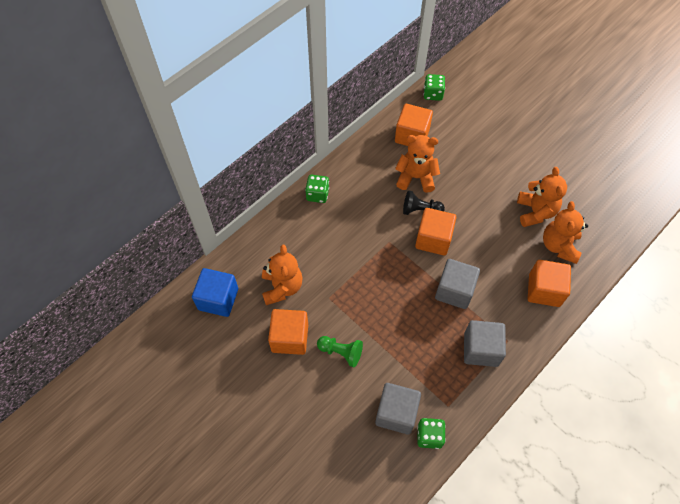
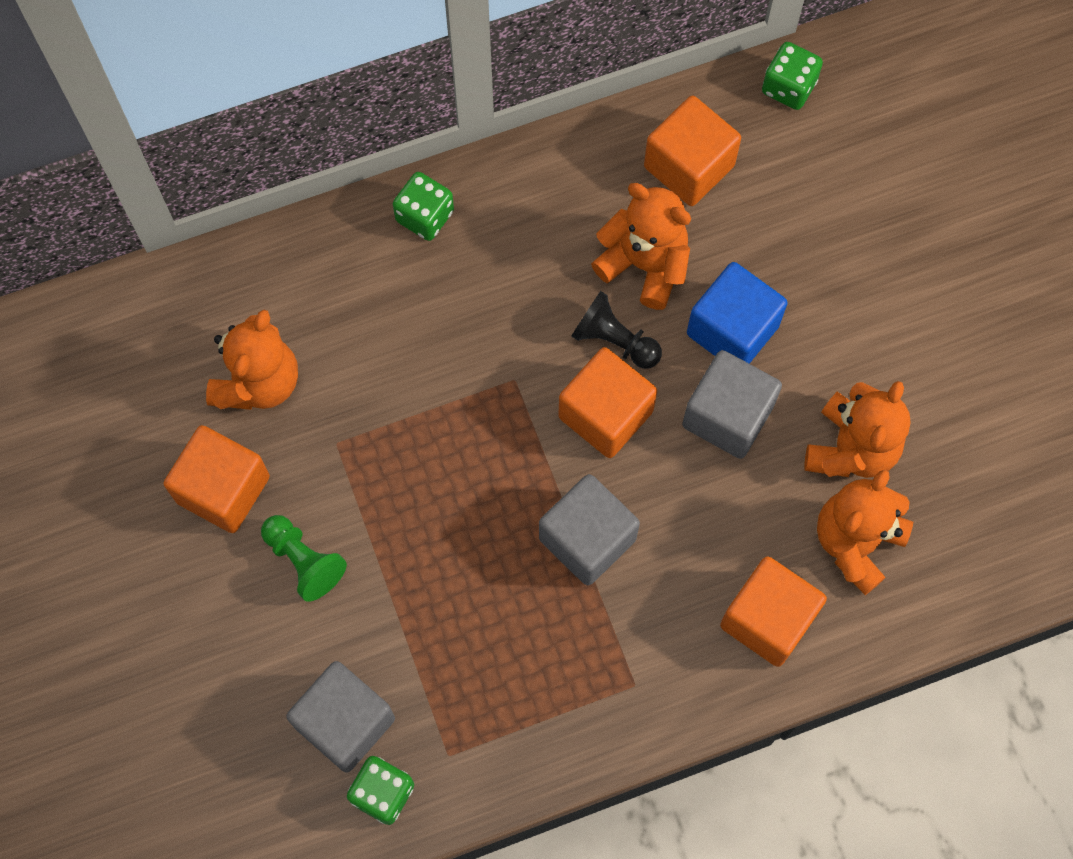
camera: 25 degrees right, 10 degrees up
blue cube [192,268,238,317] -> blue cube moved to [687,262,788,364]
grey cube [464,320,506,367] -> grey cube moved to [682,350,782,459]

